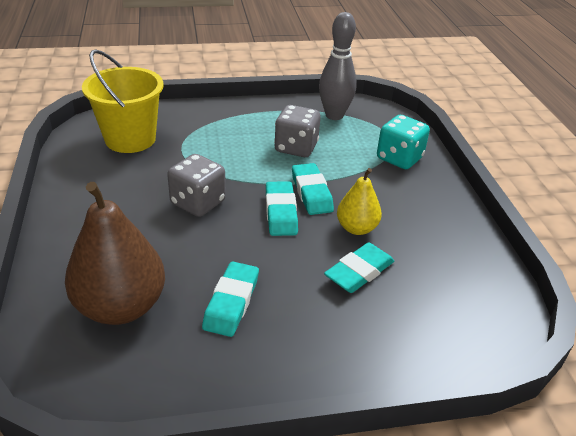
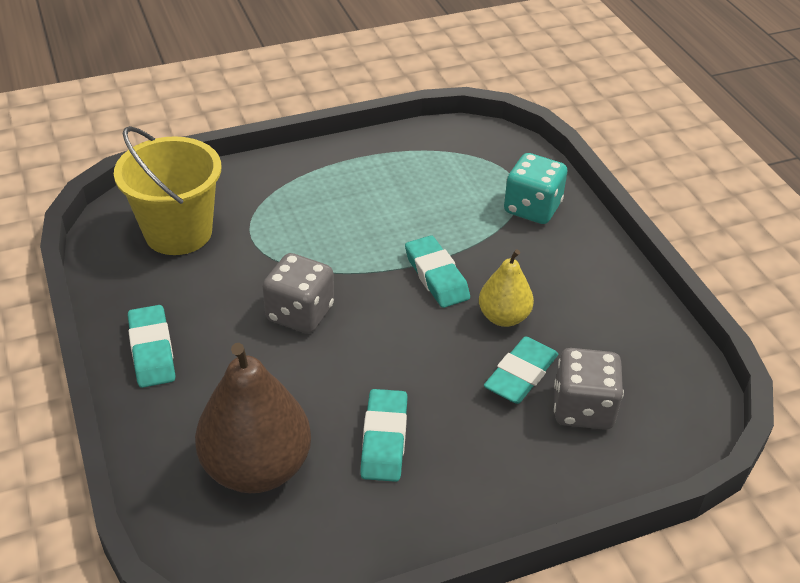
camera: 10 degrees left, 5 degrees up
turquoise eraser [266,181,298,236] -> turquoise eraser moved to [128,305,175,388]
grey dice [274,105,321,157] -> grey dice moved to [554,348,624,430]
grey bowling pin [319,12,357,120] -> none

